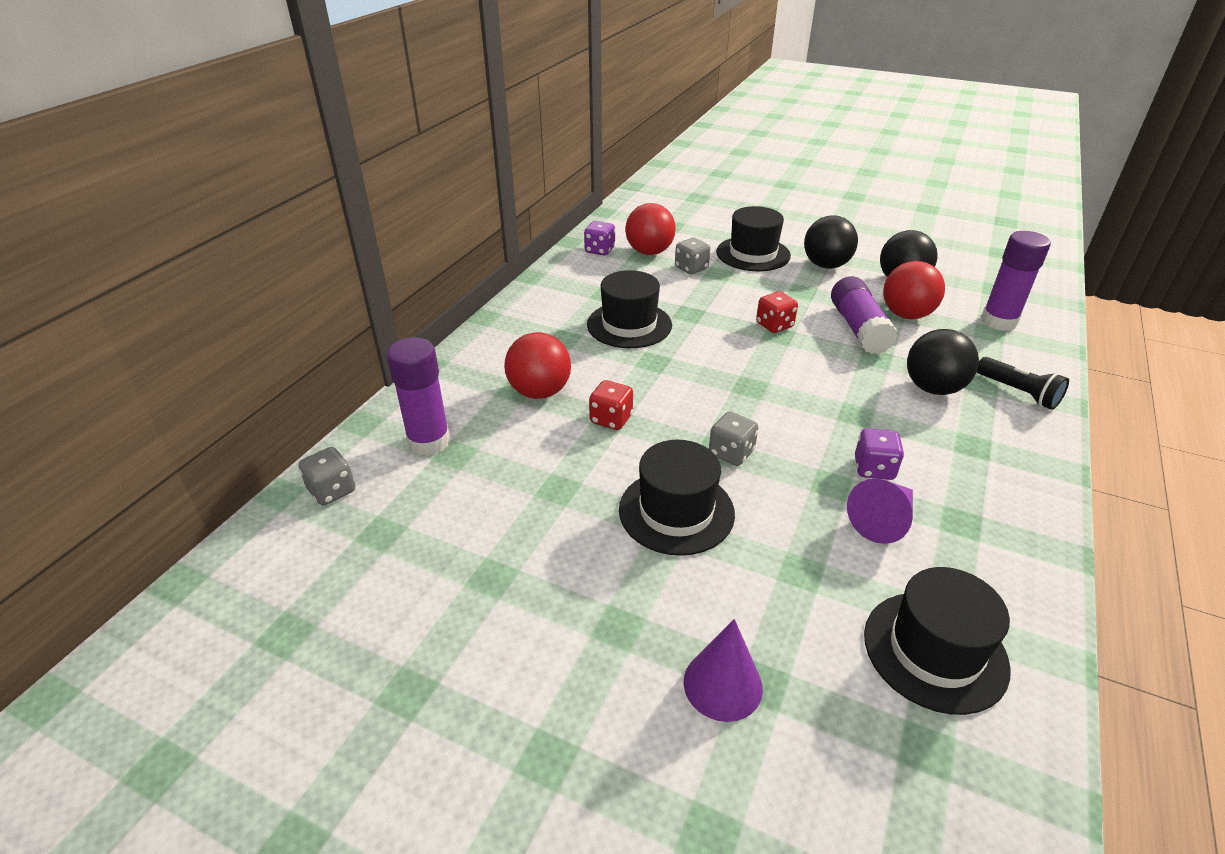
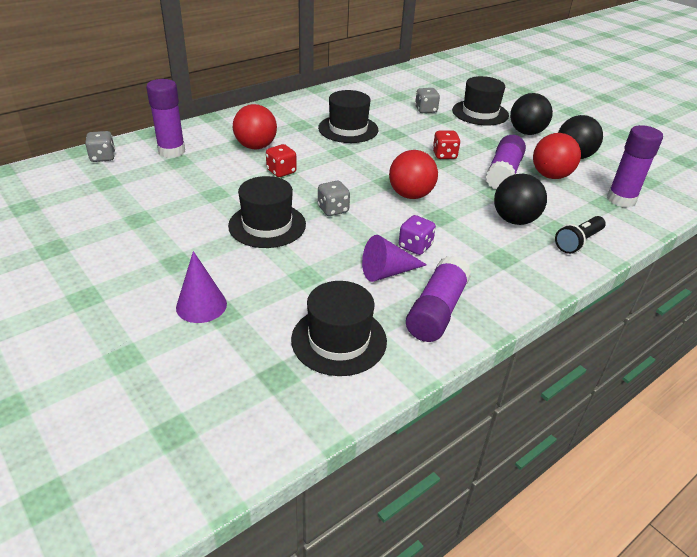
camera: 25 degrees right, 0 degrees up
purple dice [584,221,616,255] -> none
red ball [625,203,676,255] -> red ball moved to [389,150,438,199]
black flashlight [977,357,1069,410] -> black flashlight turned 60 degrees clockwise [555,216,606,254]
none -> purple glue stick [406,256,471,342]

